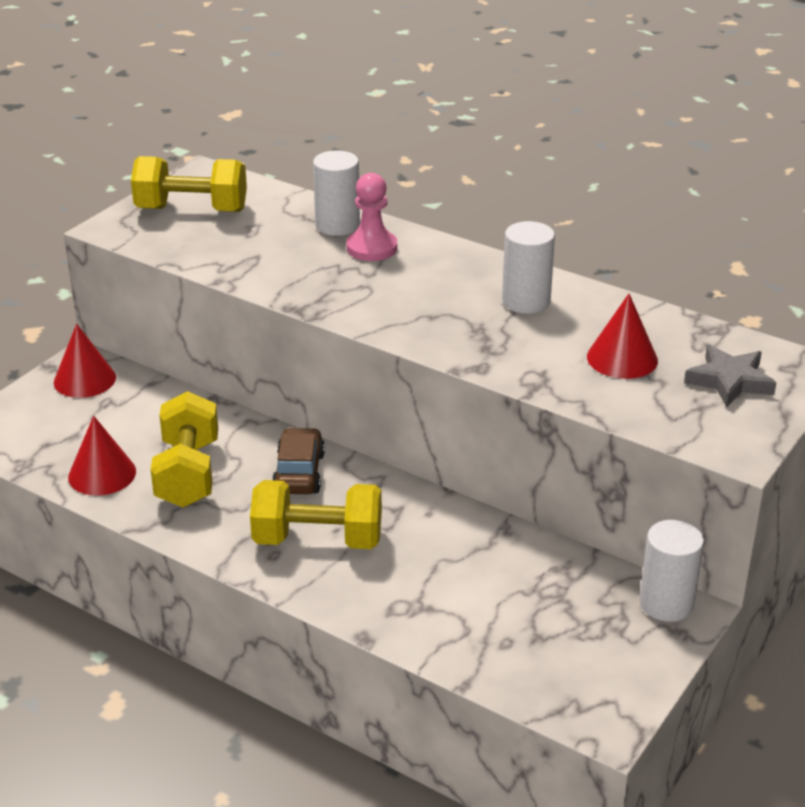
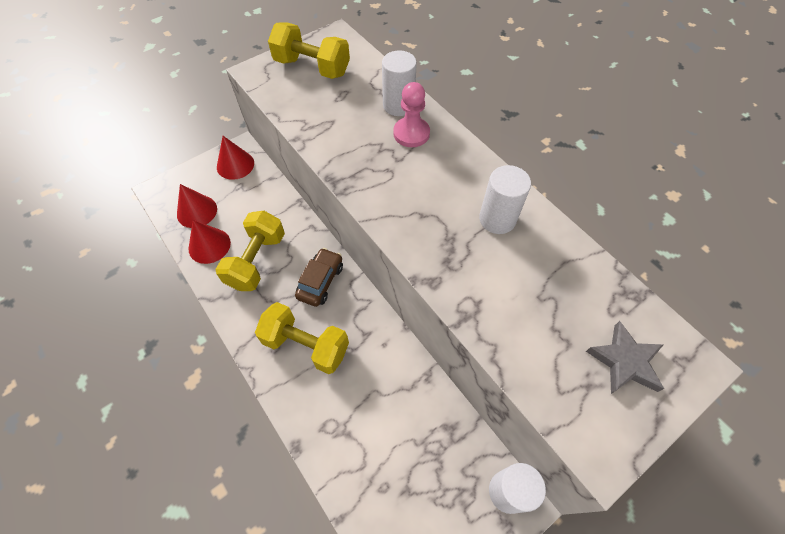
camera: 20 degrees right, 25 degrees up
red cone [587,294,658,379] -> red cone moved to [177,184,217,228]

